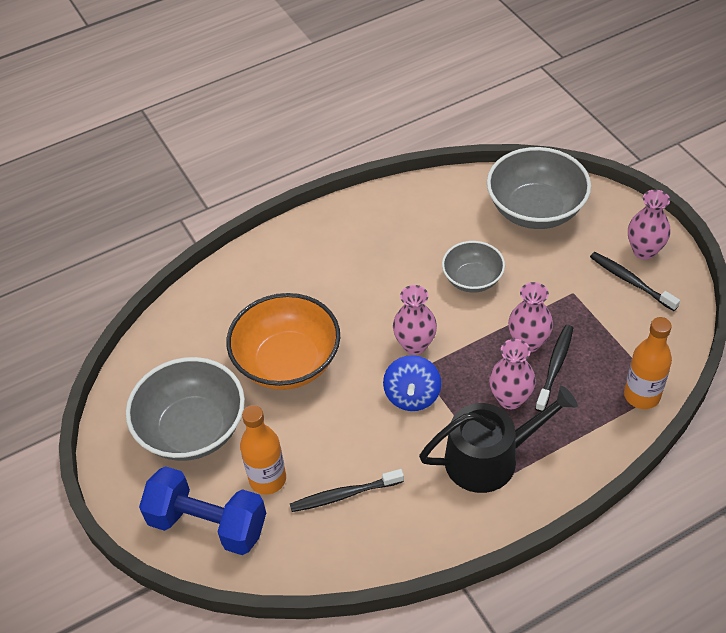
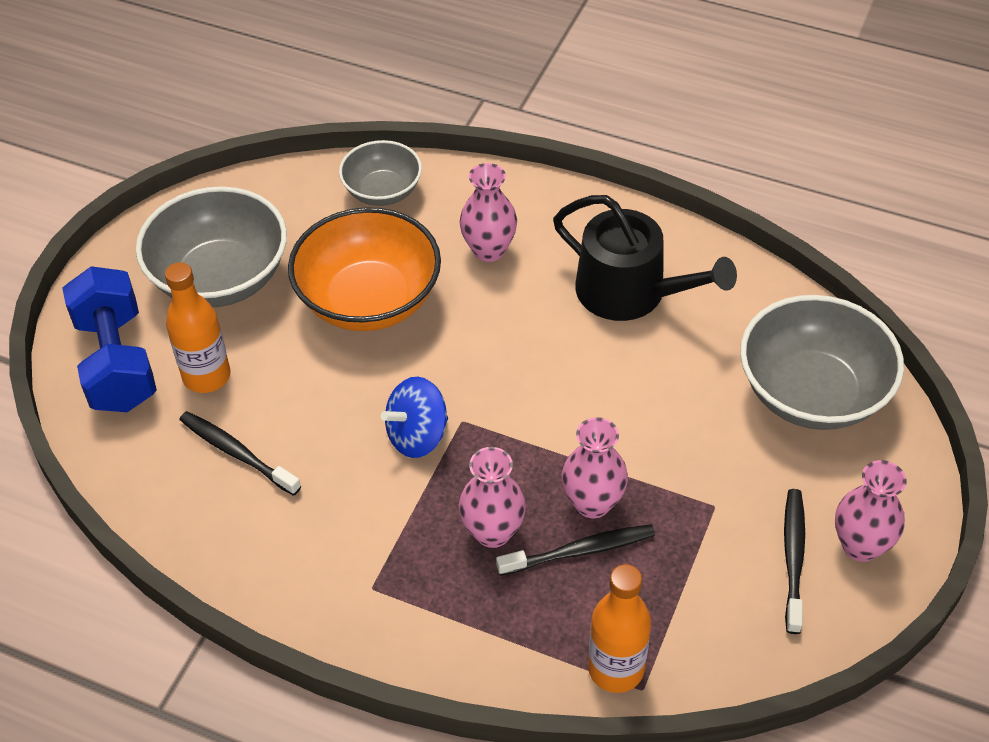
camera: 50 degrees right, 0 degrees up
pink vase [393,285,437,355] -> pink vase moved to [459,163,517,262]
black watering can [419,386,578,493] -> black watering can moved to [553,195,737,321]
grey bowl [442,241,505,293] -> grey bowl moved to [339,140,422,206]

